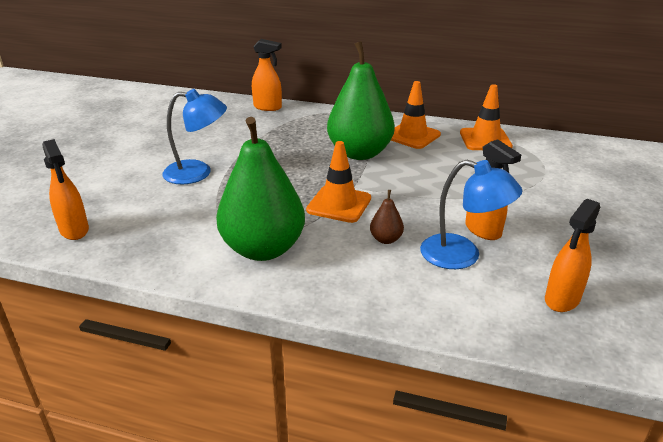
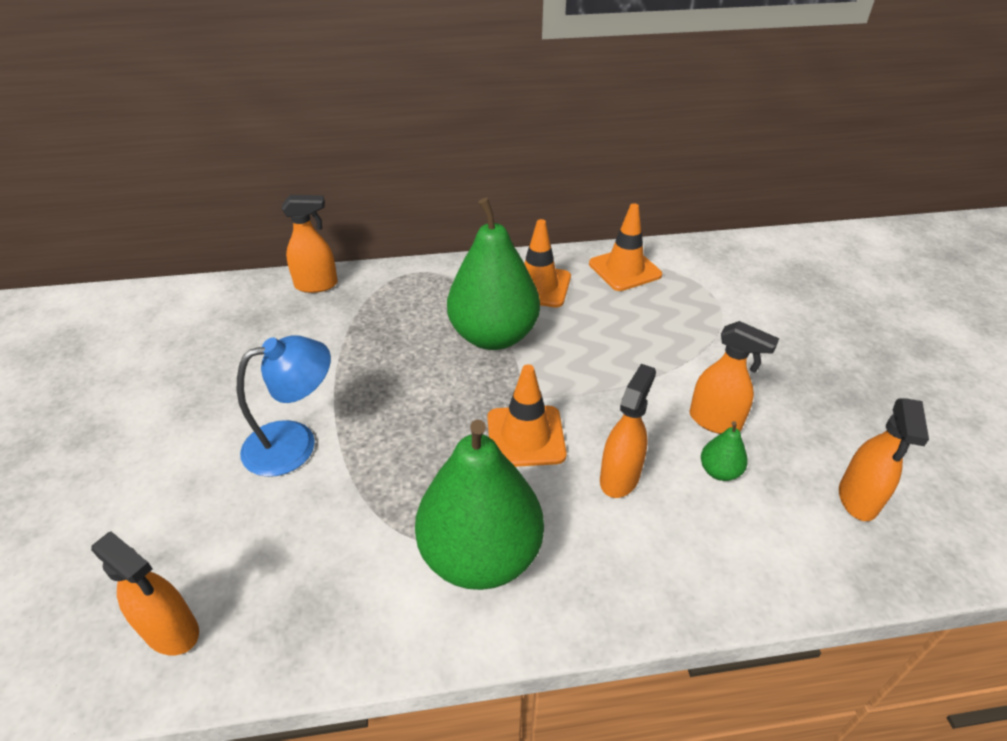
camera: 25 degrees left, 10 degrees up
brown pear [370,190,404,244] -> orange spray bottle [600,364,656,498]
blue lamp [420,160,522,269] -> green pear [701,421,748,481]

